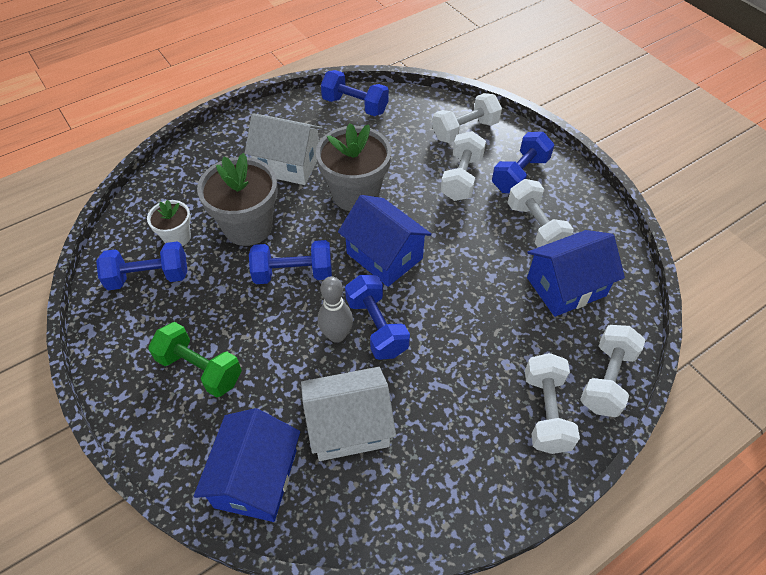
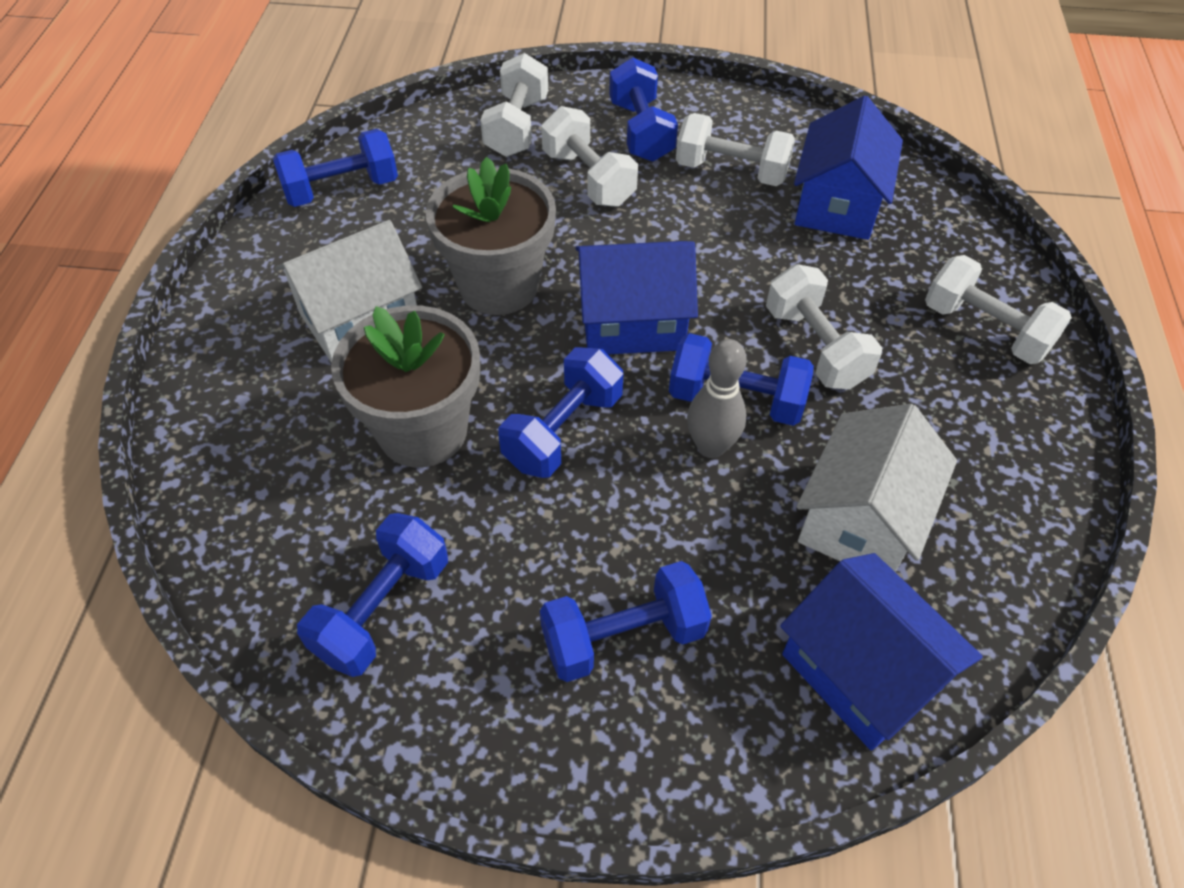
camera: 50 degrees left, 0 degrees up
white flower pot [147,200,191,246] -> none
green dumbbell [148,322,242,398] -> blue dumbbell [540,561,712,682]
white dumbbell [580,325,645,417] -> white dumbbell moved to [766,264,882,389]

